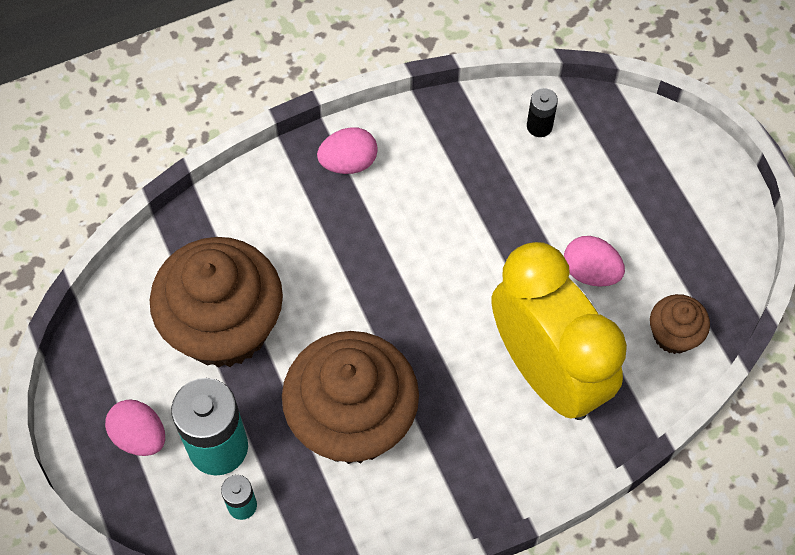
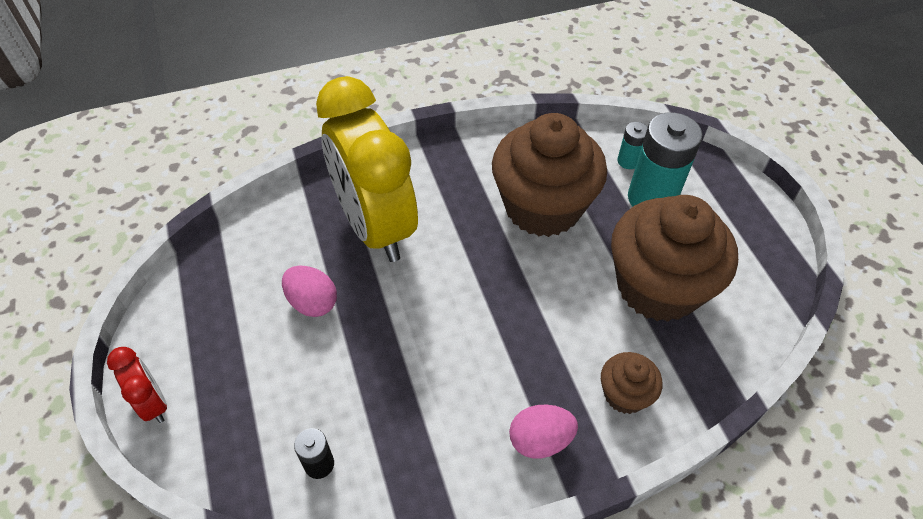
camera: 175 degrees left, 10 degrees down
pink egg [105,400,165,456] -> none
brown cupcake [650,294,710,354] -> brown cupcake moved to [601,352,662,414]
none -> red clock [107,347,167,423]

